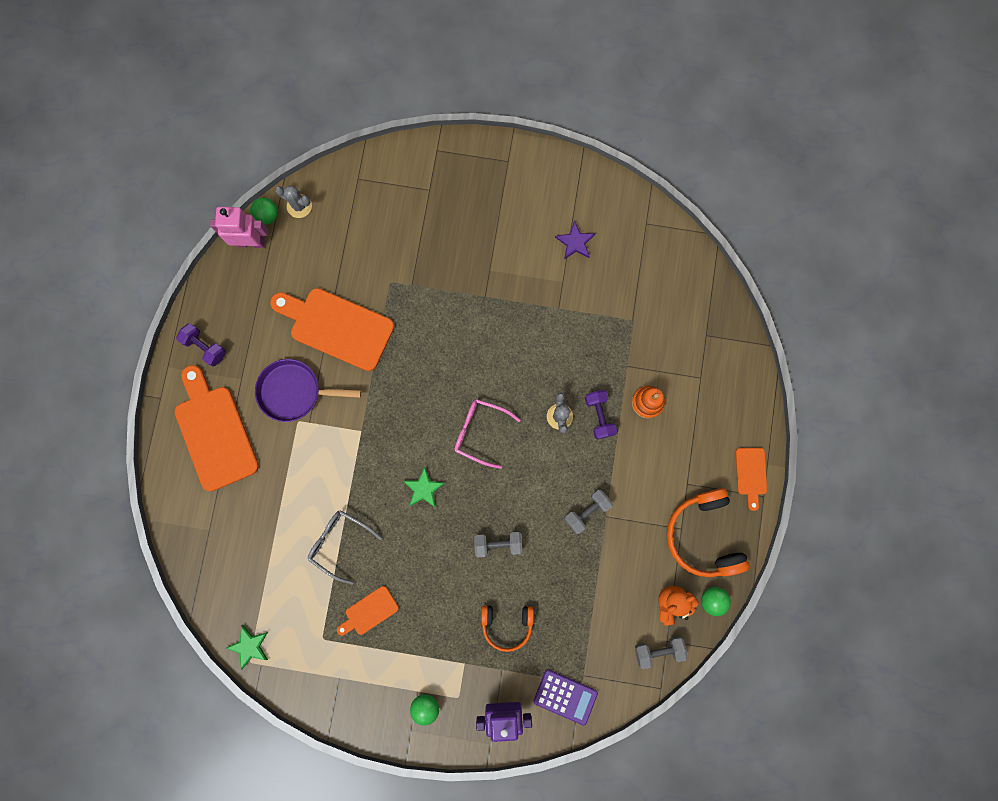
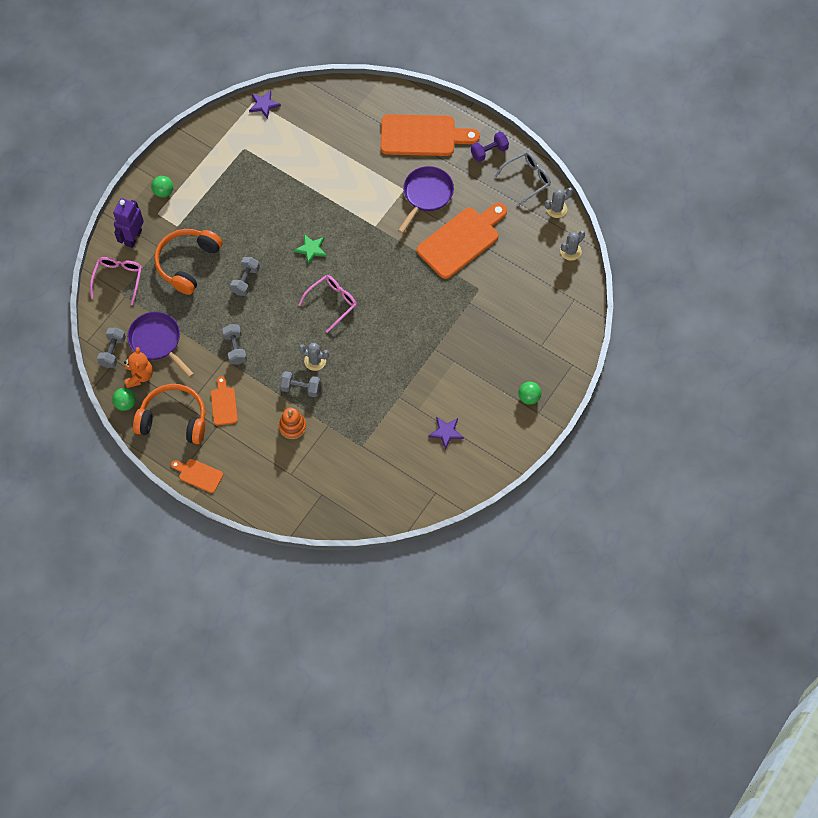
camera: 115 degrees right, 15 degrees down
pink robot [210,207,268,248] -> grey cactus [545,188,573,218]
green star [226,625,268,670] -> purple star [249,90,281,119]
green ball [250,198,278,225] -> green ball moved to [518,382,541,405]
grey glasses [308,510,382,585] -> grey glasses moved to [495,152,551,206]
orange cutting board [337,586,399,636] -> orange cutting board moved to [211,376,238,426]
orange headphones [481,605,534,652] -> orange headphones [154,229,223,295], size x1.63
purple calculator [534,669,598,726] -> pink glasses [90,257,142,305]
purple dumbbell [585,390,617,439] -> grey dumbbell [280,371,320,397]
none -> purple pan [127,312,194,378]

